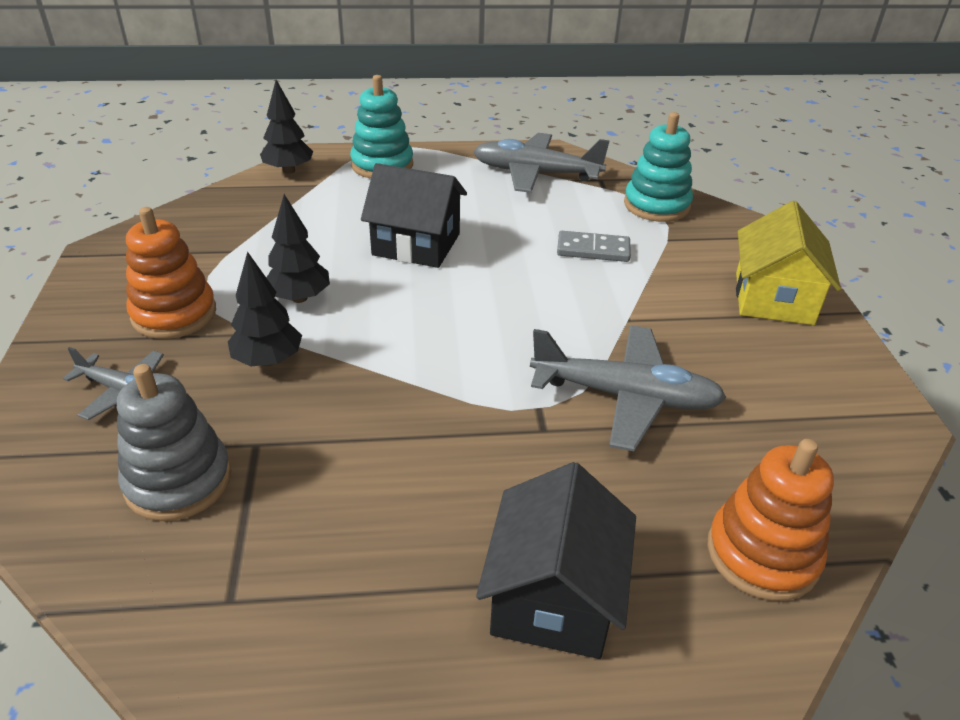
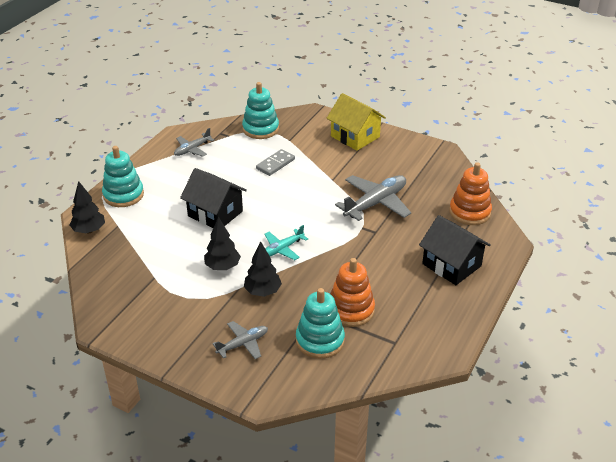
camera: 55 degrees left, 0 degrees up
grey stacking toy [117,364,231,521] -> turquoise stacking toy [296,288,345,359]
orange stacking toy [126,207,216,339] -> orange stacking toy moved to [331,258,375,327]
black house [361,163,467,268] -> black house turned 75 degrees clockwise [180,168,247,228]
grey plane [473,133,610,193] -> grey plane [174,128,214,157], size x0.57
none -> turquoise plane [264,225,308,260]

